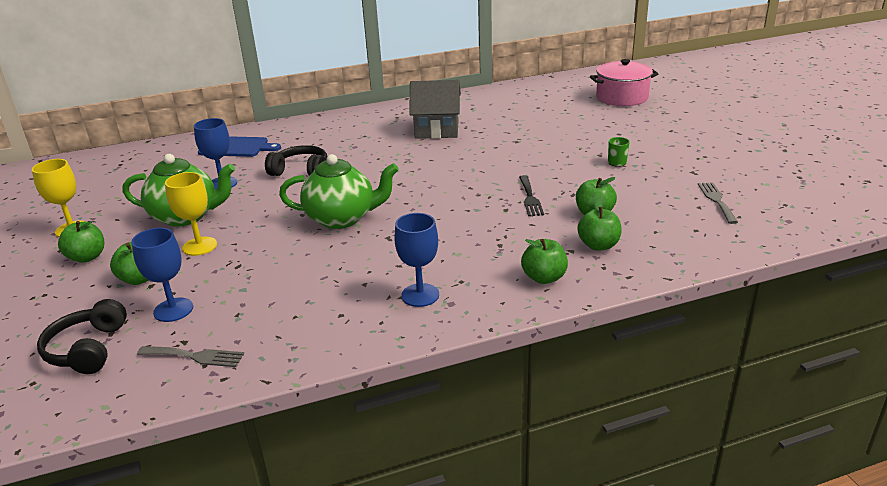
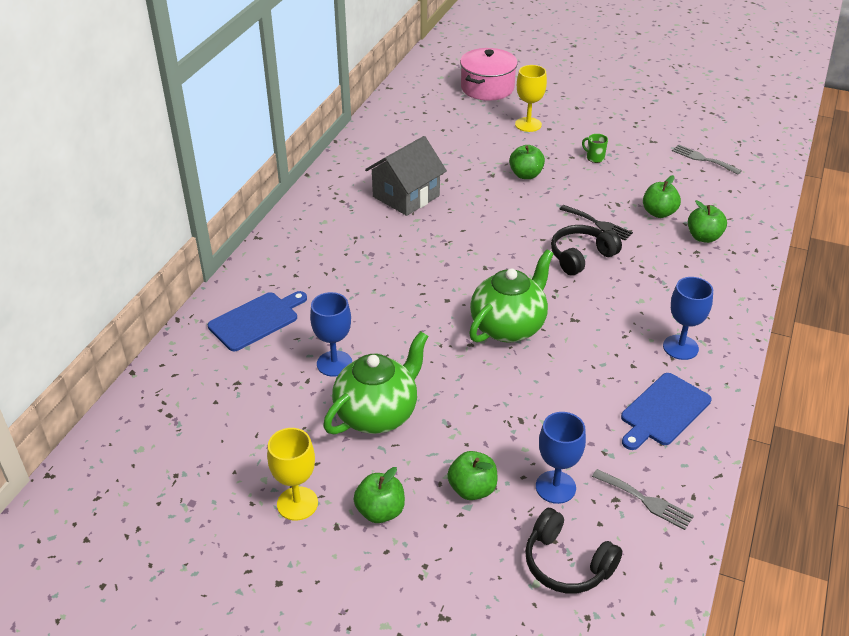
camera: 50 degrees left, 10 degrees up
grey fork [137,346,244,367] -> grey fork turned 75 degrees clockwise [592,469,694,530]
yellow goblet [165,172,217,256] -> yellow goblet moved to [515,65,547,132]
black headphones [265,145,327,176] -> black headphones moved to [551,225,622,276]
green apple [521,239,568,284] -> green apple moved to [509,145,545,179]
none -> blue cutting board [621,373,712,450]

